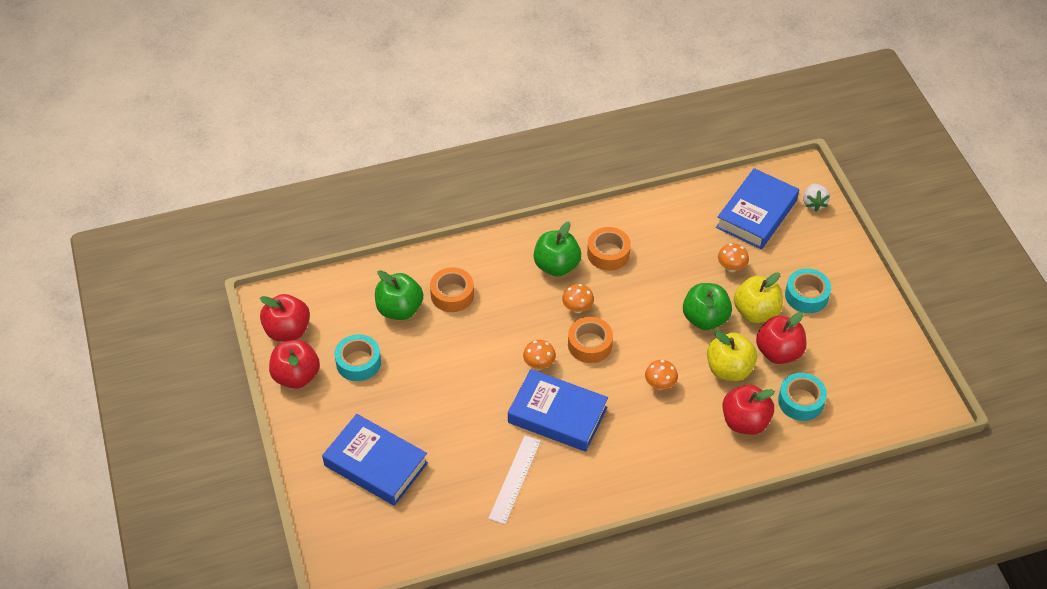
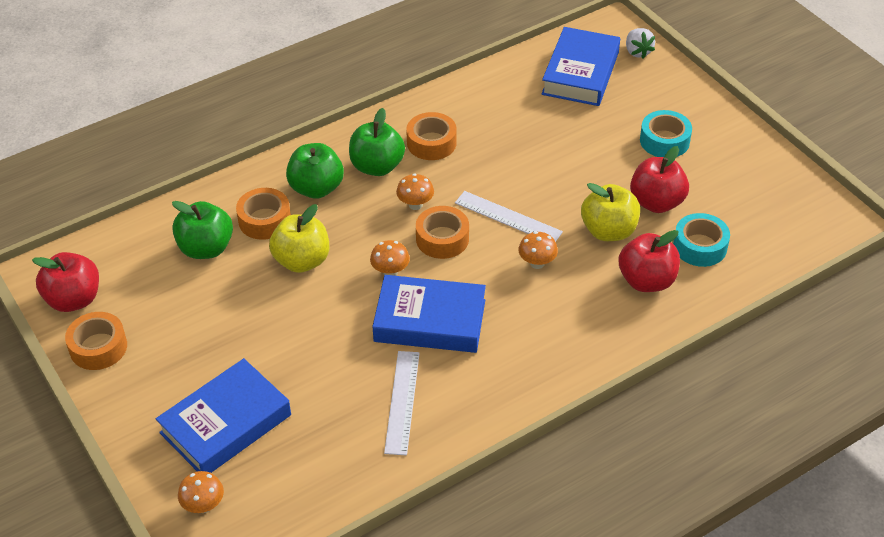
camera: 15 degrees left, 5 degrees down
red apple [269,340,320,389] -> orange tape [65,312,127,370]
blue book [322,414,428,506] -> blue book turned 60 degrees counterclockwise [156,358,291,473]
turquoise tape [335,334,381,381] -> none
green apple [683,283,732,330] -> green apple moved to [286,143,344,199]
orange mushroom [718,243,749,272] -> orange mushroom moved to [178,471,224,513]
yellow apple [734,272,783,323] -> yellow apple moved to [269,204,329,273]
none -> white ruler [455,191,563,242]

